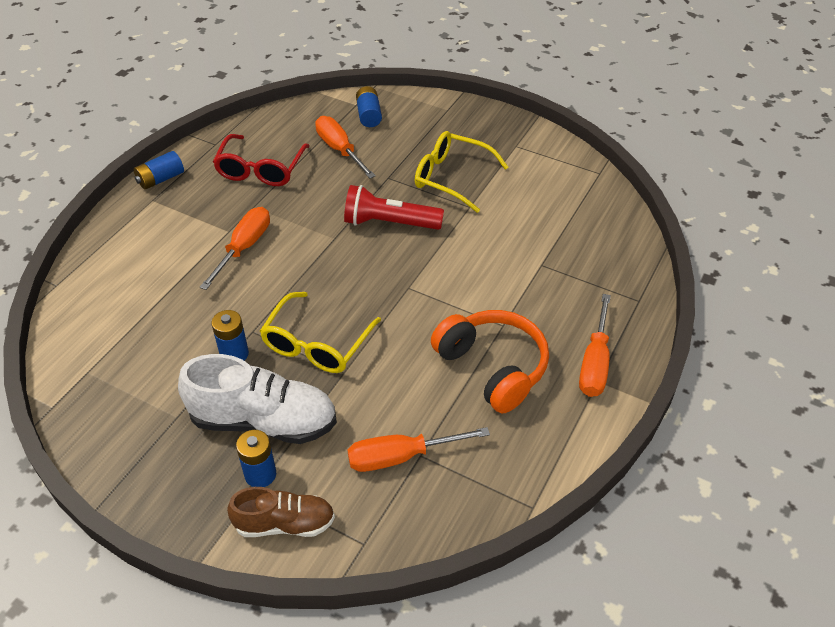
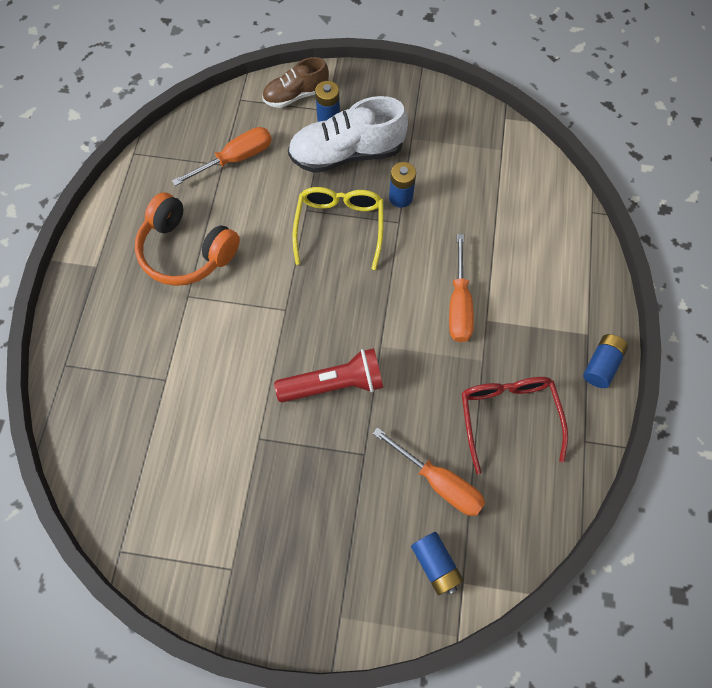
camera: 160 degrees right, 20 degrees up
yellow glasses [415,131,508,213] -> none
orange screwdriver [579,294,611,397] -> none

